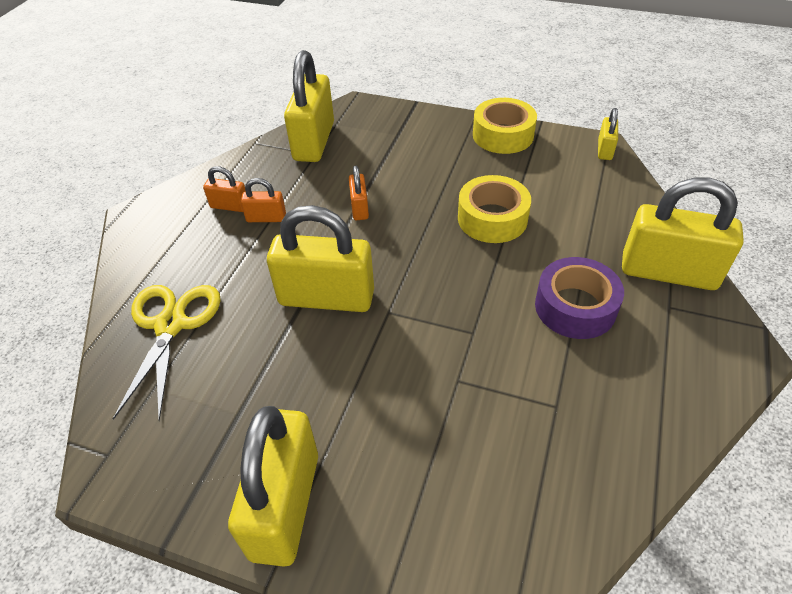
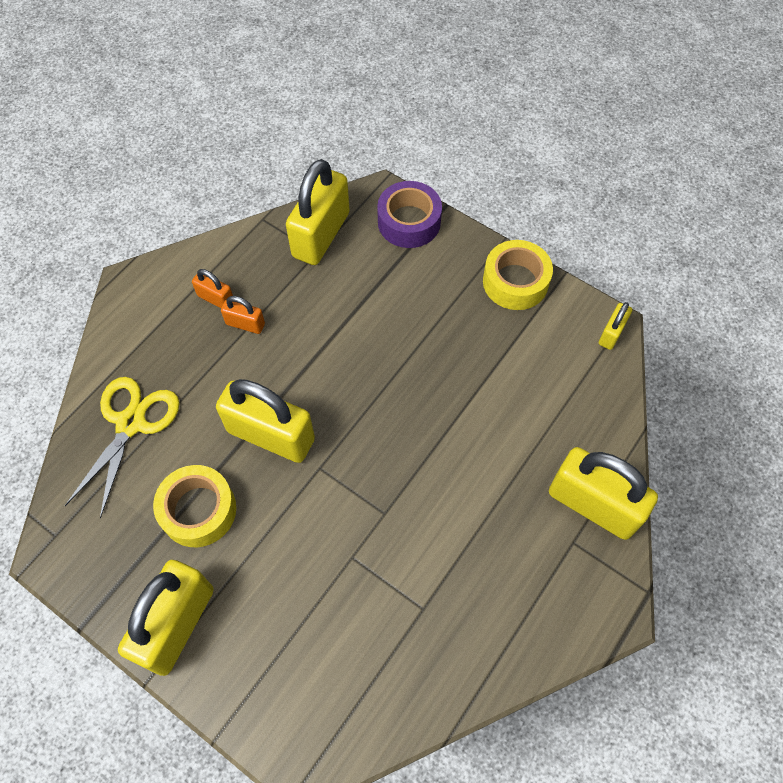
camera: 15 degrees right, 15 degrees up
orange padlock [349,166,369,220] -> none
yellow tape [458,175,531,243] -> yellow tape moved to [153,465,236,547]
purple tape [535,257,624,339] -> purple tape moved to [377,181,442,248]

